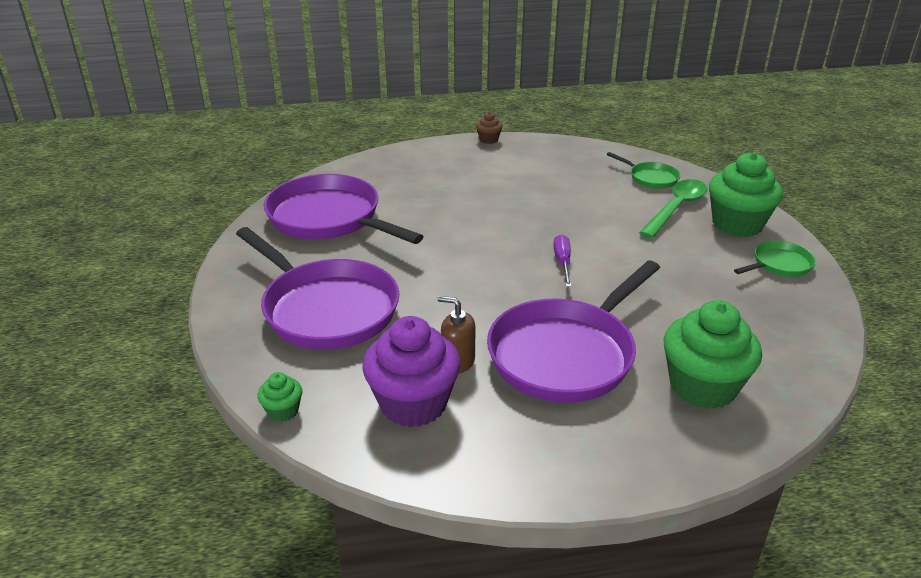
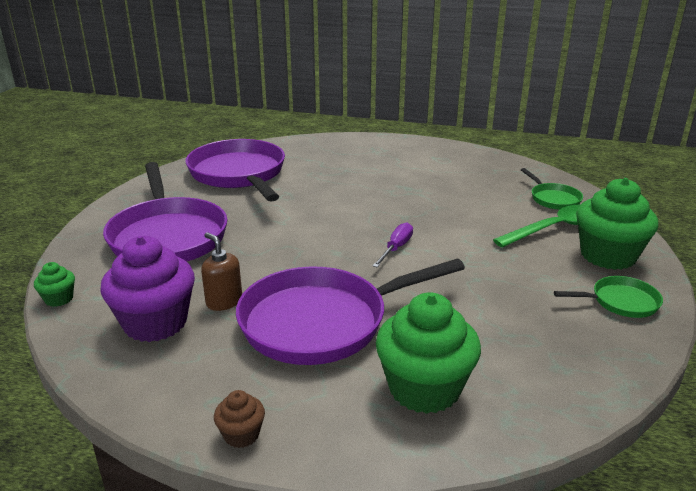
camera: 25 degrees right, 5 degrees down
brown cupcake [476,112,502,144] -> brown cupcake moved to [214,390,265,448]

